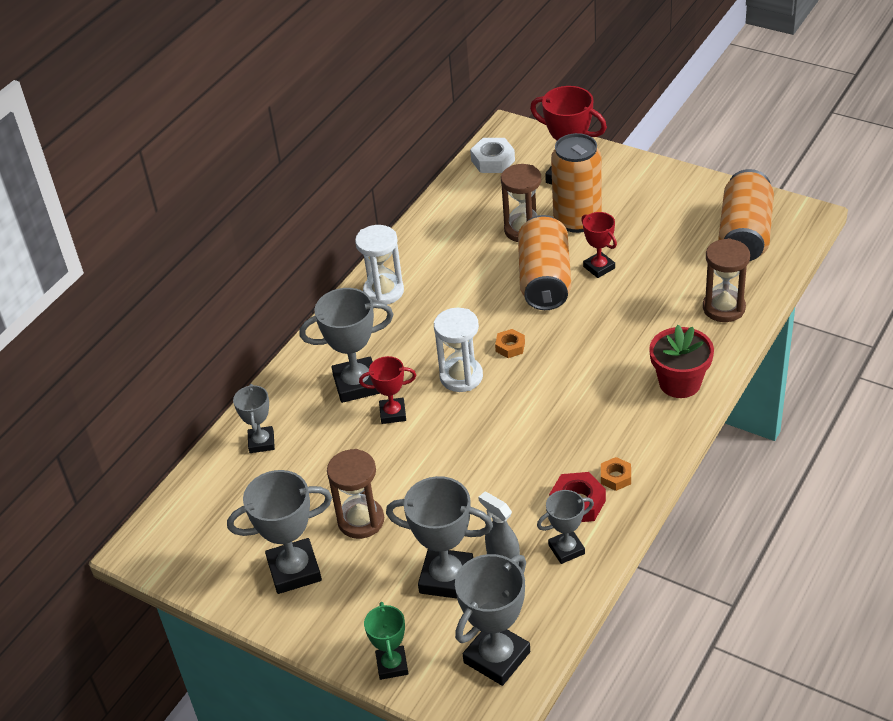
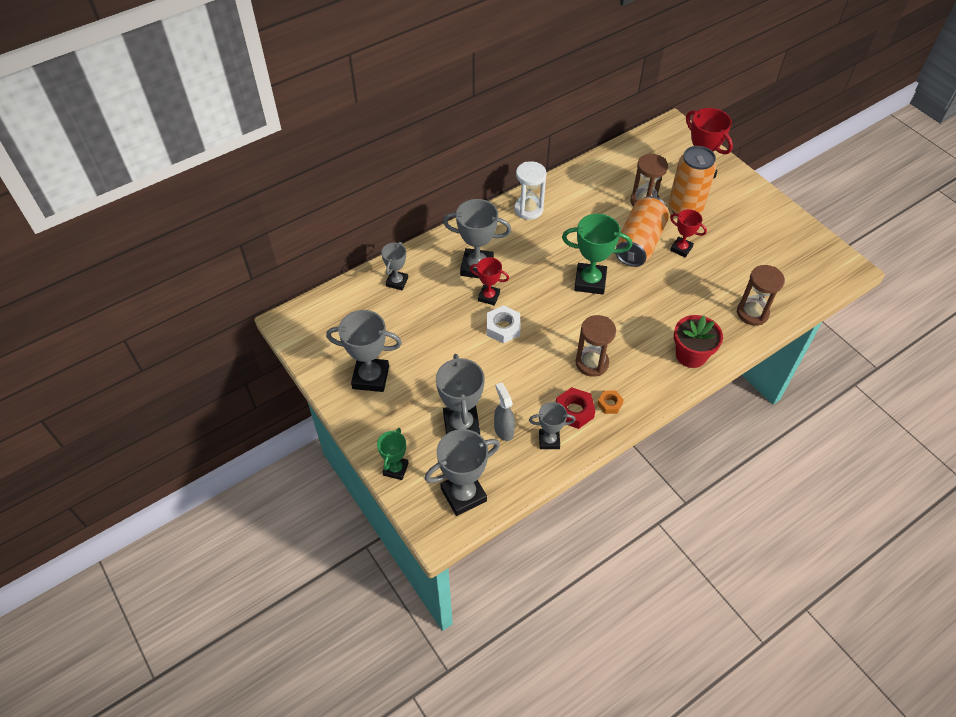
camera: 20 degrees right, 10 degrees up
brown hourglass [327,449,384,539] -> brown hourglass moved to [576,315,616,377]
grey trophy [386,476,493,599] -> grey trophy turned 45 degrees clockwise [436,354,485,435]
white hourglass [434,308,483,392] -> none
white nut [470,138,515,173] -> white nut moved to [487,305,521,344]
orange nut [495,329,525,358] -> green trophy [562,214,632,295]
red trophy [581,212,617,278] -> red trophy turned 45 degrees counterclockwise [670,209,707,257]
orange can [718,169,774,261] -> none

